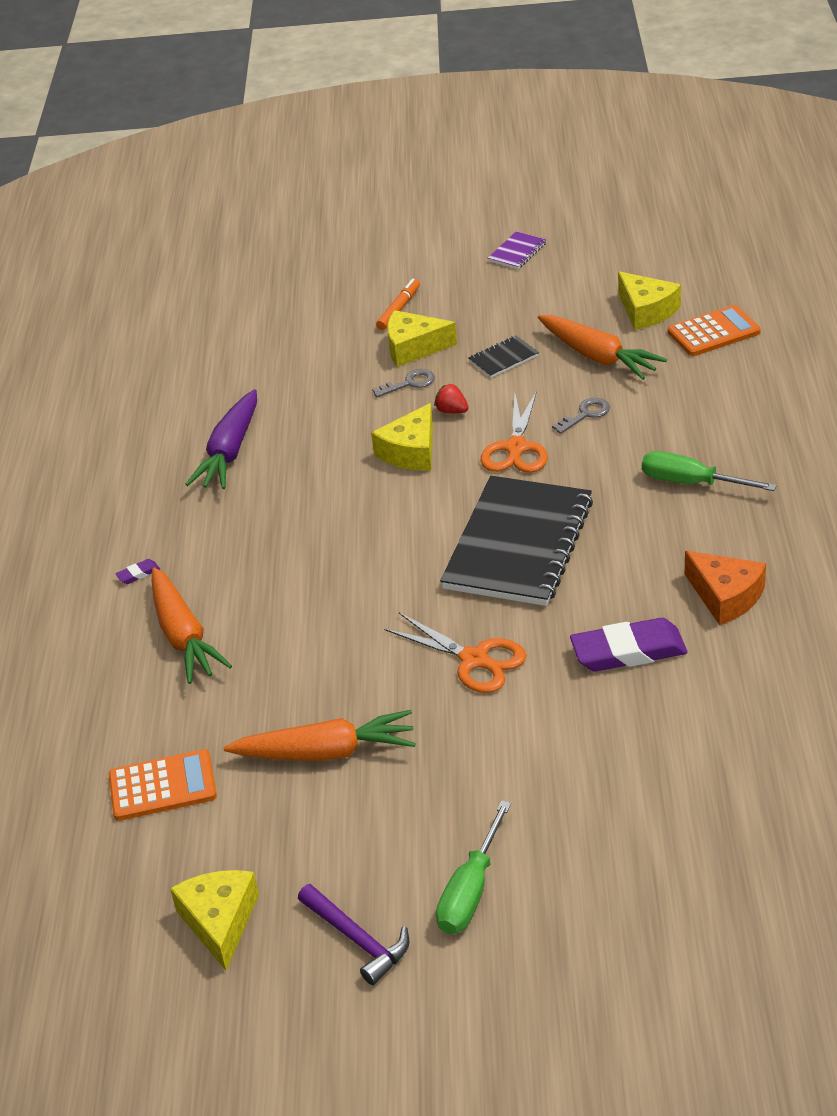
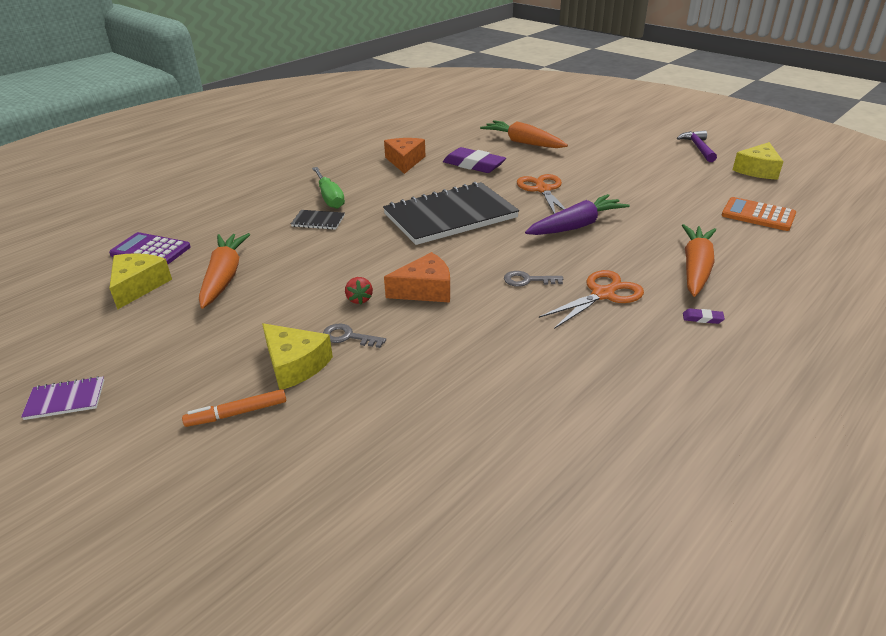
camera: 140 degrees left, 5 degrees down
purple carrot [185,389,257,489] -> purple carrot moved to [525,194,630,235]
orange carrot [223,710,416,761] -> orange carrot moved to [480,121,568,148]
yellow cheese [371,403,433,470] -> orange cheese [384,252,450,303]
green screwdriver [436,800,511,934] -> none
black notebook [468,336,539,378] -> black notebook moved to [291,210,345,230]
orange scissors [481,391,548,473] -> orange scissors moved to [539,270,644,329]
grey key [552,398,610,434] -> grey key moved to [504,271,563,287]
orange calculator [668,305,761,356] -> purple calculator [109,232,191,264]

